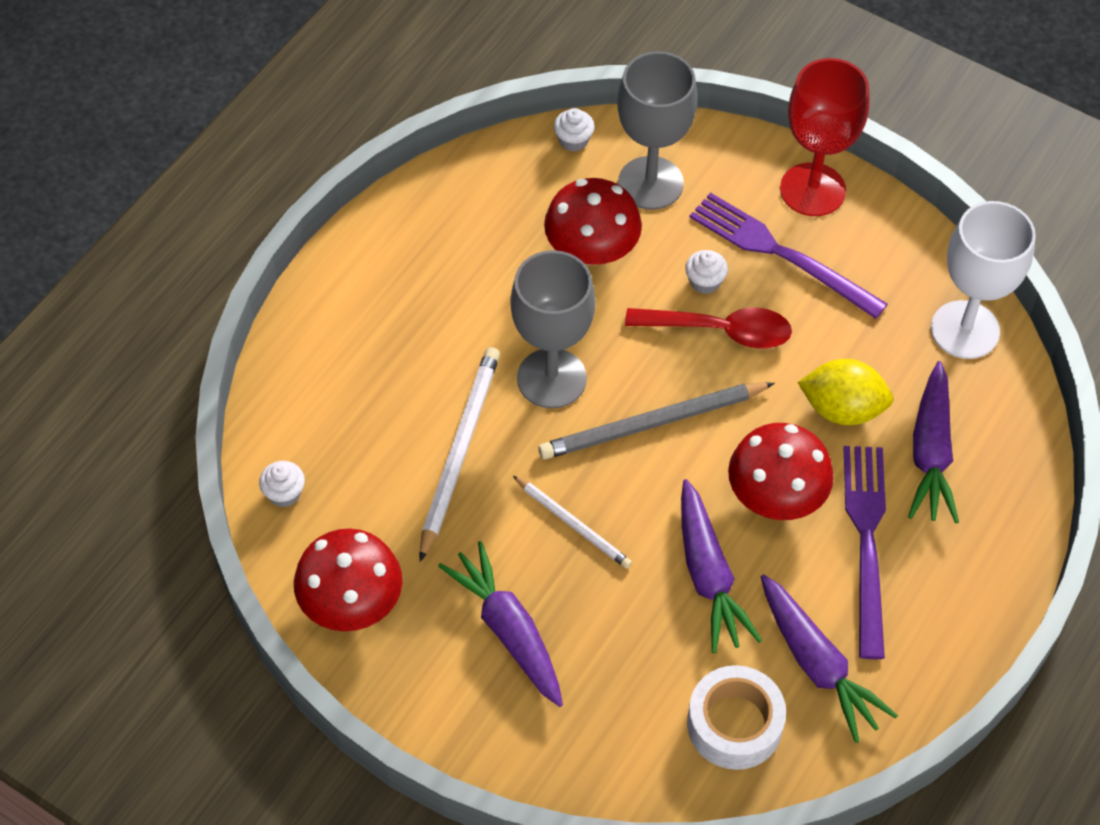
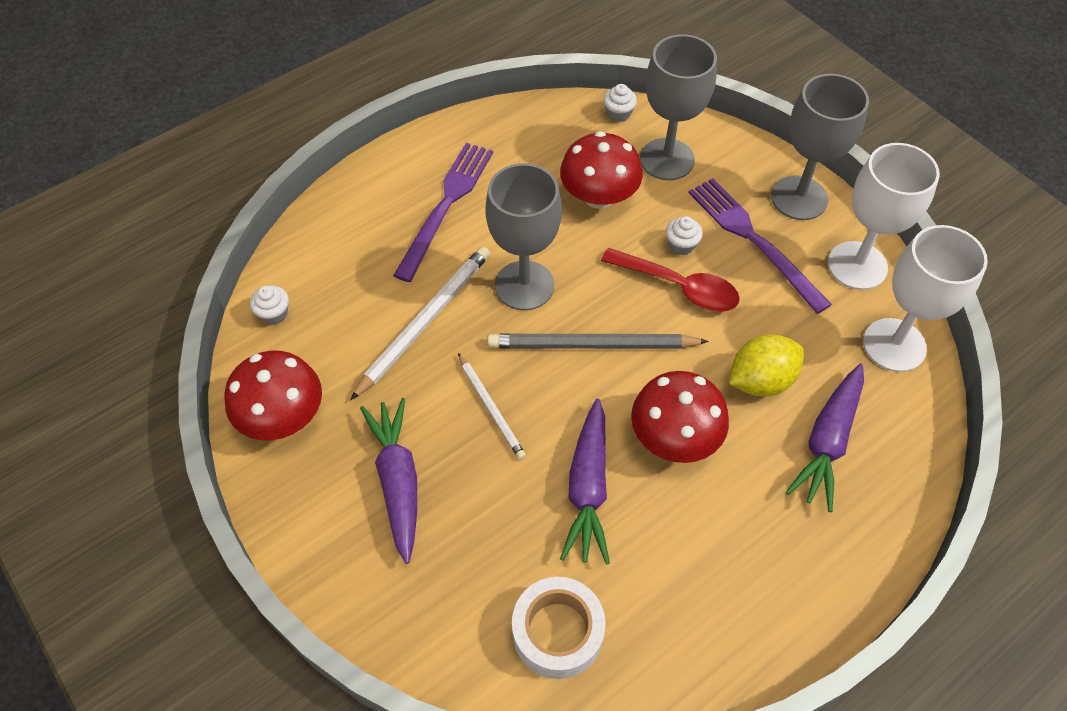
camera: 20 degrees right, 0 degrees up
purple carrot [761,574,898,743] -> none
red goblet [780,58,869,216] -> grey goblet [771,74,869,220]
yellow lemon [797,359,893,425] -> yellow lemon turned 60 degrees counterclockwise [729,334,804,396]
purple fork [844,446,886,659] -> purple fork moved to [393,143,493,282]
none -> white goblet [828,143,940,290]

